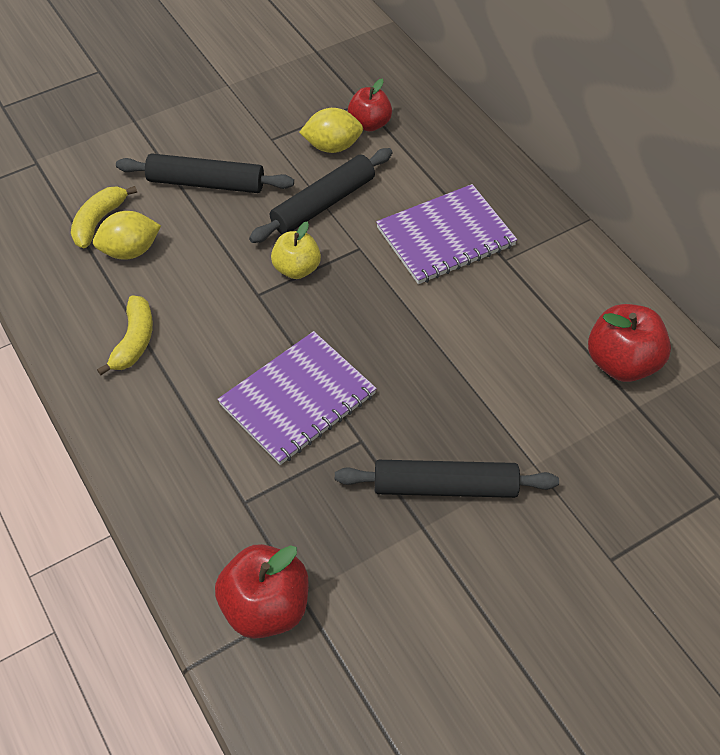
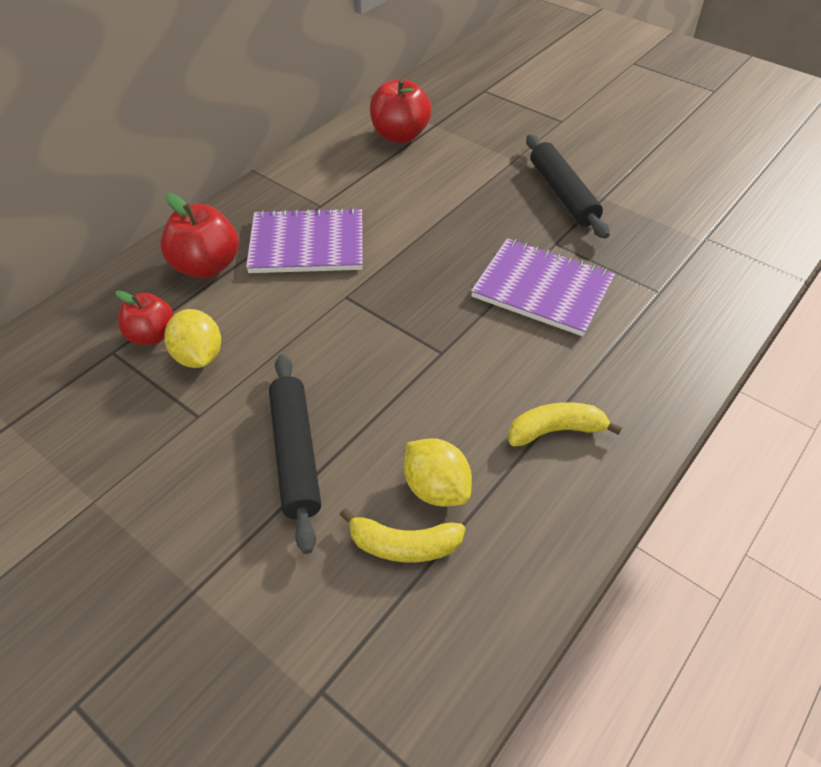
camera: 110 degrees left, 5 degrees down
red apple [215,544,309,639] -> red apple moved to [161,193,239,278]
black rolling pin [249,148,393,243] -> none
yellow apple [271,222,321,279] -> none
purple notebook [376,184,517,284] -> purple notebook turned 45 degrees counterclockwise [246,207,363,273]

